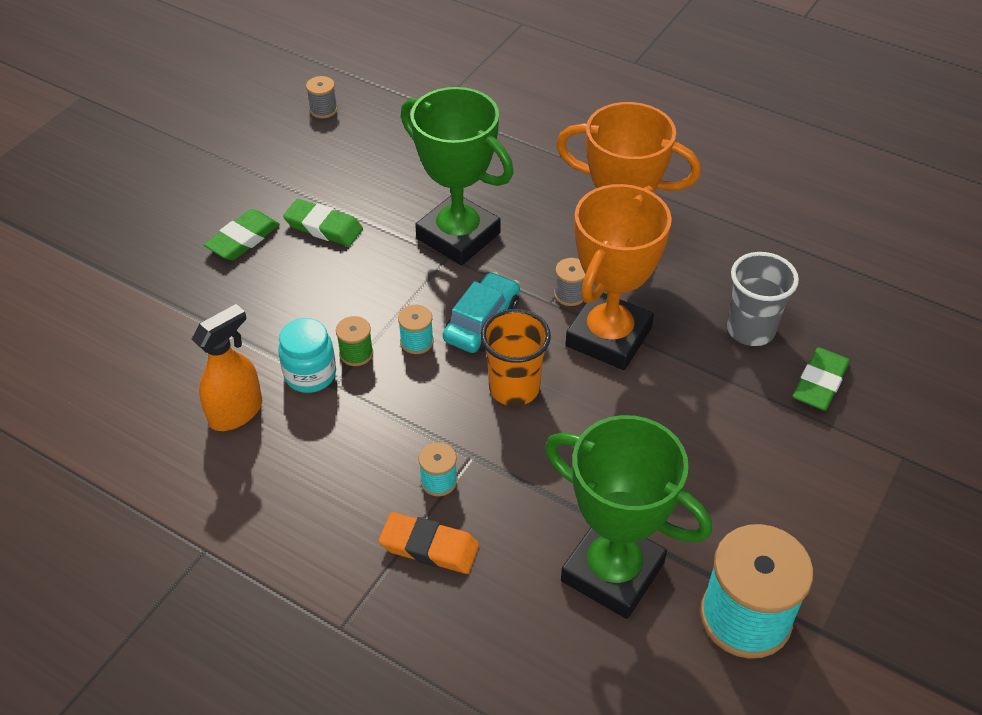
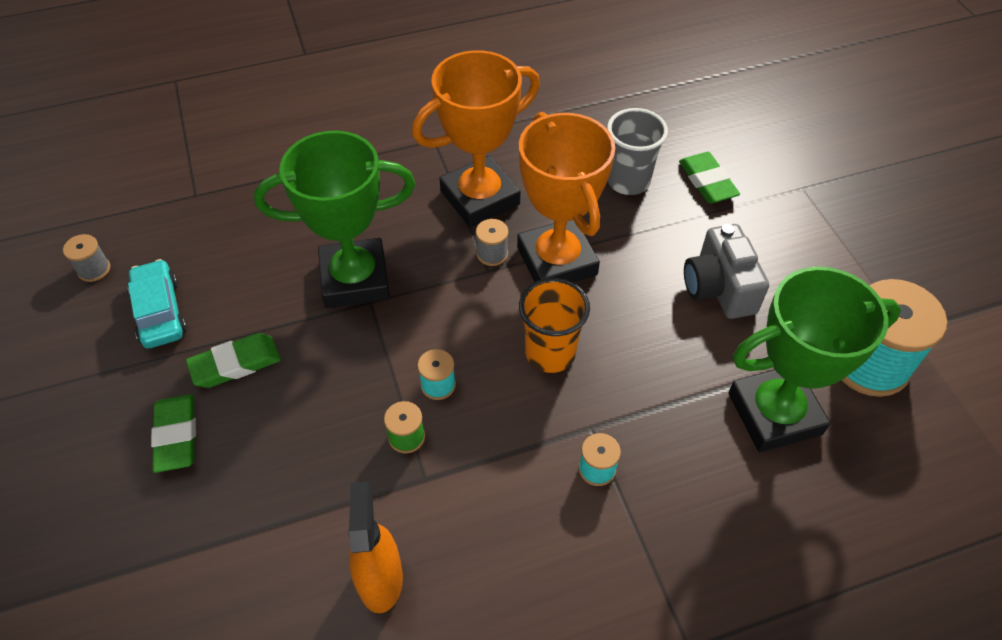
camera: 50 degrees left, 5 degrees up
turquoise jar [278,318,336,393] -> none
orange eraser [379,512,479,574] -> none
turquoise car [443,272,520,353] -> turquoise car moved to [128,259,187,348]
none -> grey camera [684,224,769,319]

